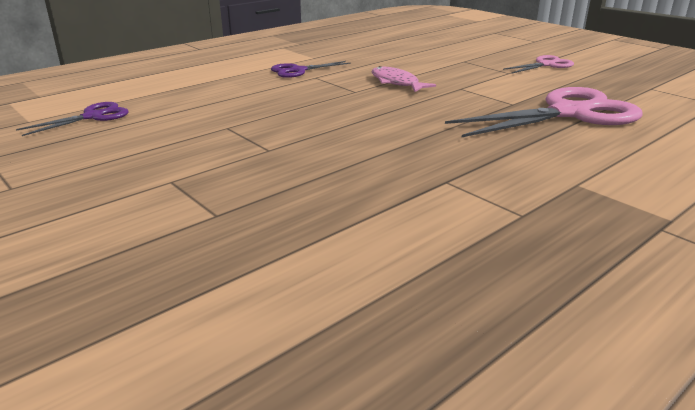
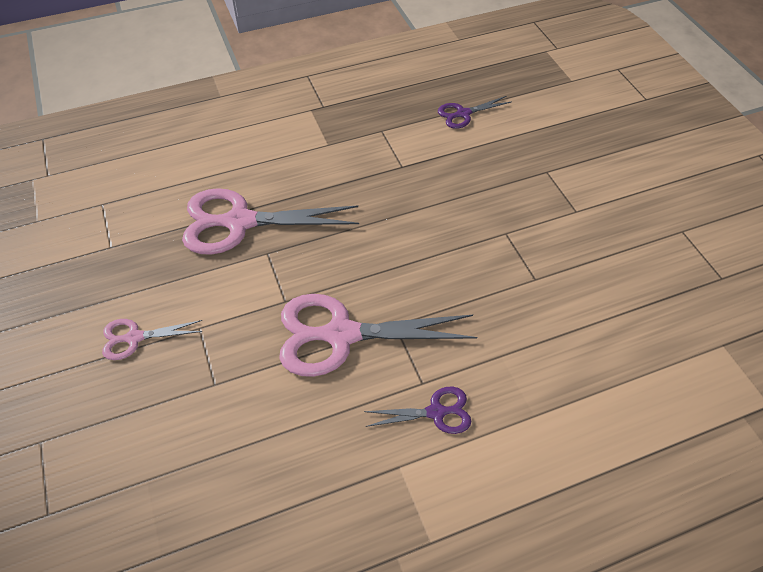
camera: 160 degrees left, 25 degrees up
purple scissors [16,102,129,136] -> purple scissors moved to [438,96,511,129]
pink fish [372,66,436,92] -> pink scissors [279,294,477,377]

